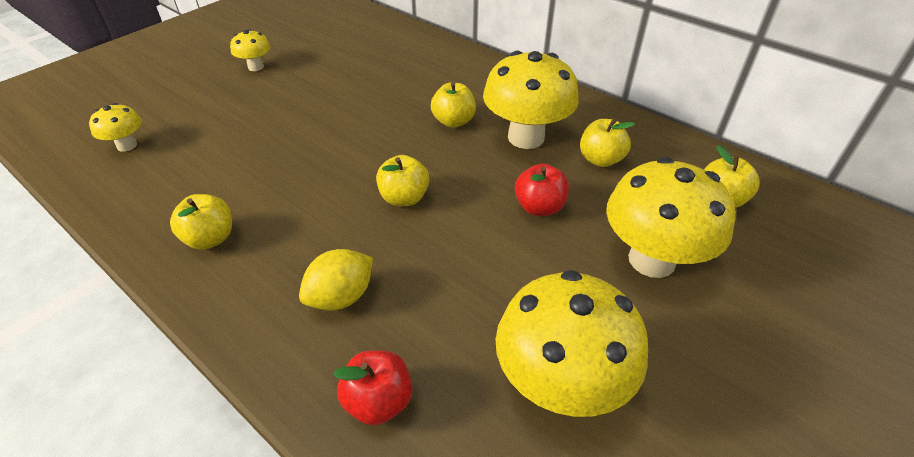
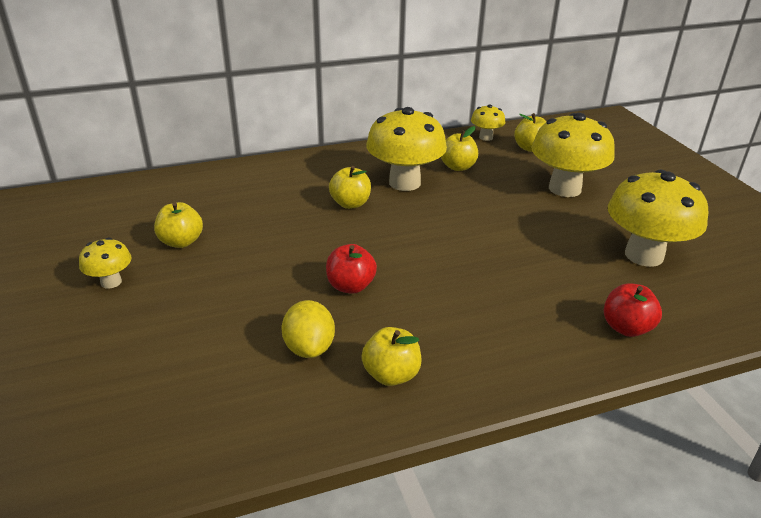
camera: 60 degrees left, 10 degrees down
yellow mushroom [89,103,142,152] -> yellow mushroom moved to [471,104,505,141]
yellow lemon [299,249,373,311] -> yellow lemon moved to [281,300,335,358]
yellow apple [376,155,429,206] -> yellow apple moved to [154,202,203,248]
red apple [515,164,569,216] -> red apple moved to [326,244,377,294]

